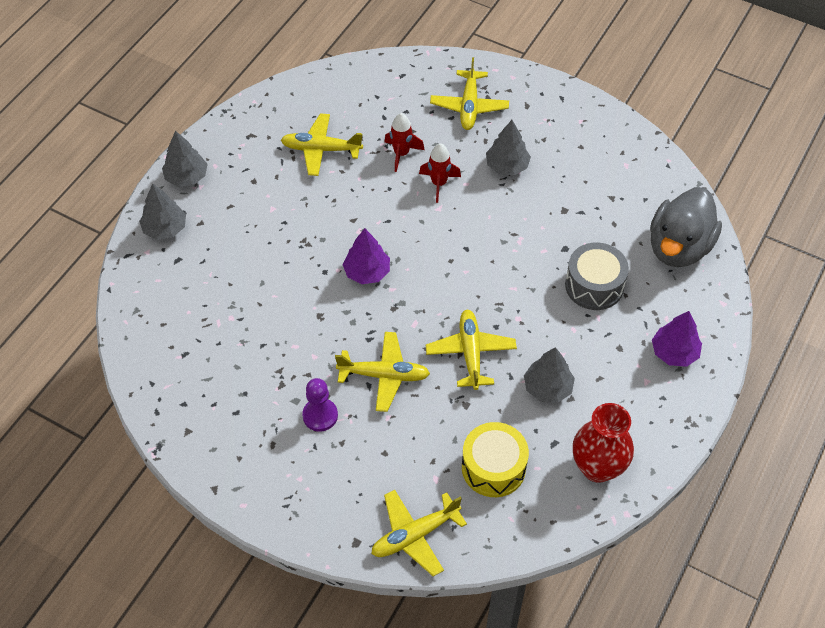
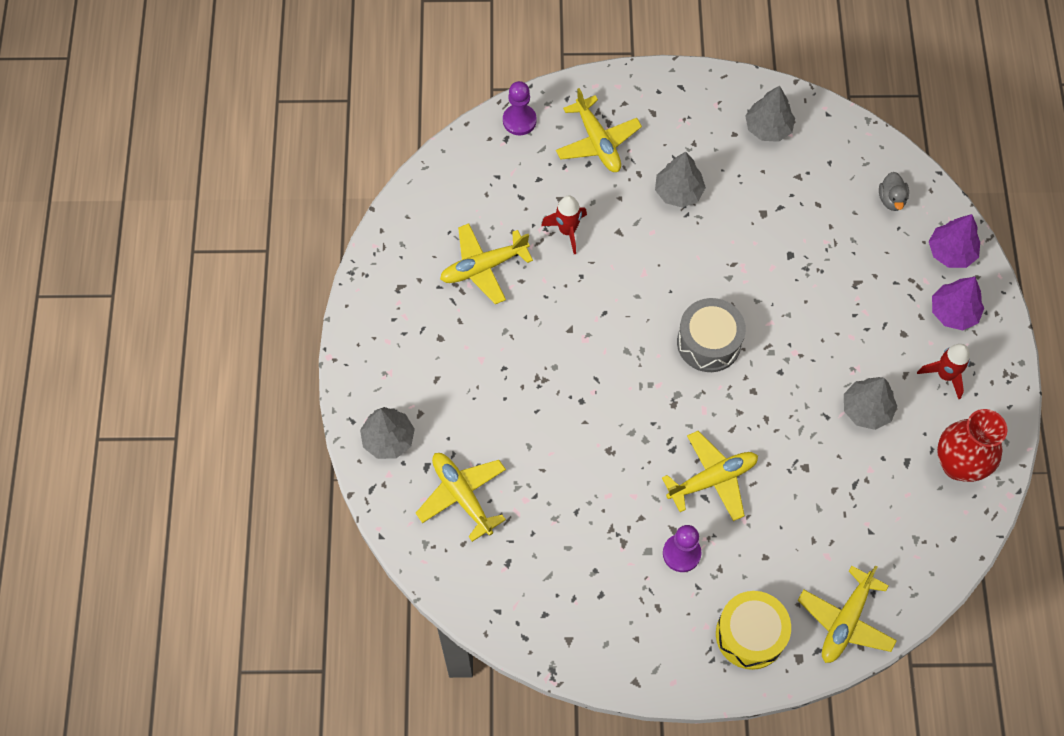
camera: 30 degrees left, 10 degrees up
grey tree [162,131,208,187] -> grey tree moved to [745,85,795,142]
purple tree [342,228,390,284] -> purple tree moved to [929,214,980,268]
red rocket [419,143,461,203] -> red rocket moved to [917,344,970,399]
yellow plane [426,310,517,390] -> yellow plane moved to [416,453,506,542]
yellow drum [462,422,529,497] -> yellow drum moved to [716,591,791,670]
grey drum [565,242,629,310] -> grey drum moved to [677,298,746,372]
grey duck [650,187,722,267] -> grey duck [879,172,909,211], size x0.42
none -> purple pawn [503,81,537,135]

